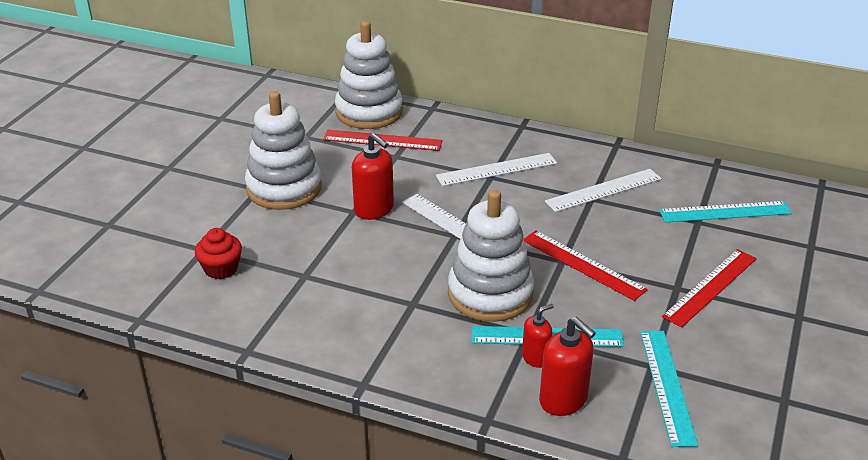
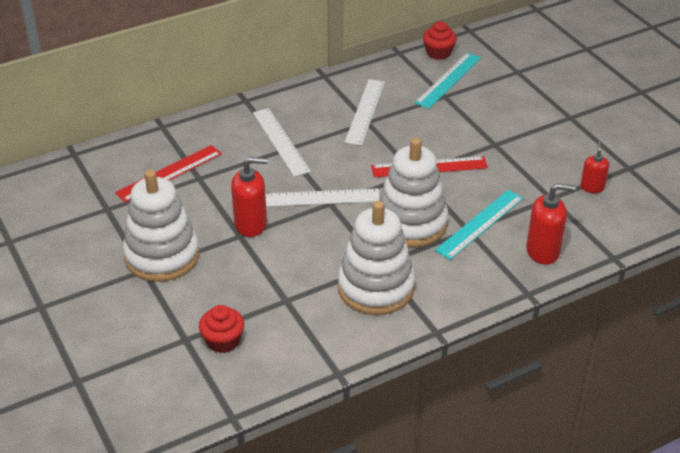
camera: 50 degrees left, 5 degrees up
white stacking toy [335,21,403,129] -> white stacking toy moved to [338,201,415,315]
white ruler [436,153,557,186] -> white ruler turned 45 degrees counterclockwise [253,108,311,177]
red soap dispenser [522,304,554,368] -> red soap dispenser moved to [580,141,609,193]
turquoise ruler [640,331,698,447] -> none
red ruler [662,249,757,328] -> none
none -> red cupcake [423,21,457,60]

